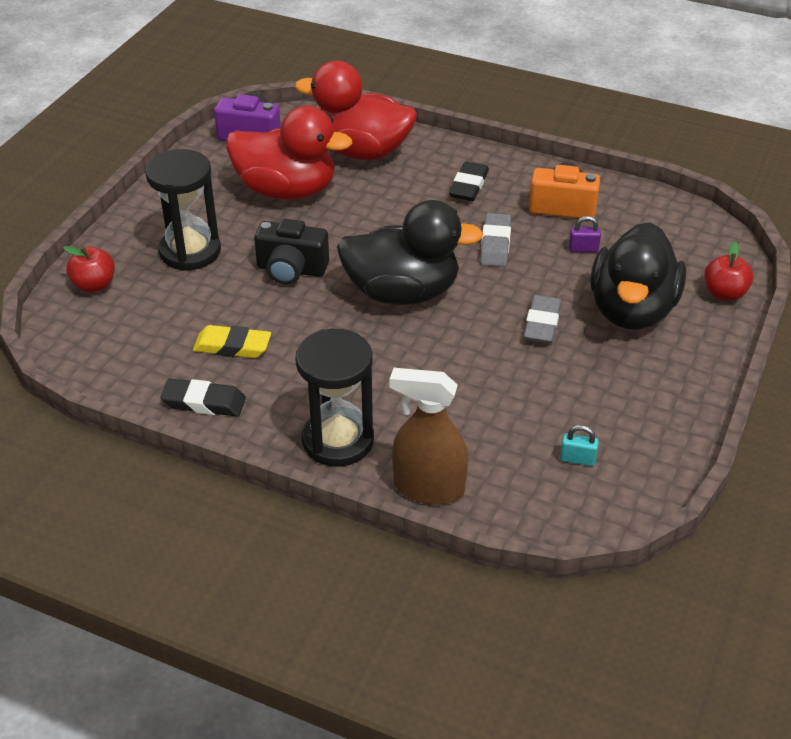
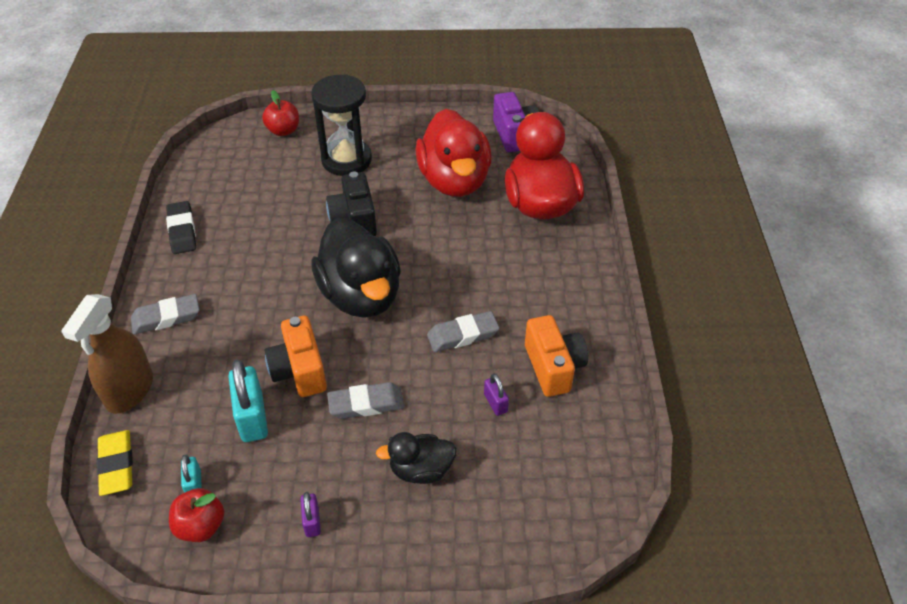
camera: 65 degrees right, 5 degrees up
yellow eraser [193,325,271,358] -> yellow eraser moved to [96,430,133,496]
black hourglass [295,329,374,467] -> grey eraser [131,294,200,334]
brown spray bottle [390,368,468,505] -> brown spray bottle turned 150 degrees counterclockwise [61,294,153,414]
black eraser [449,162,489,201] -> none
black duck [590,222,686,330] -> black duck [376,432,457,484], size x0.52
red apple [704,241,753,301] -> red apple moved to [169,488,224,542]
none -> turquoise padlock [228,359,268,442]
none -> orange camera [264,316,327,397]
none -> purple padlock [300,492,321,537]

